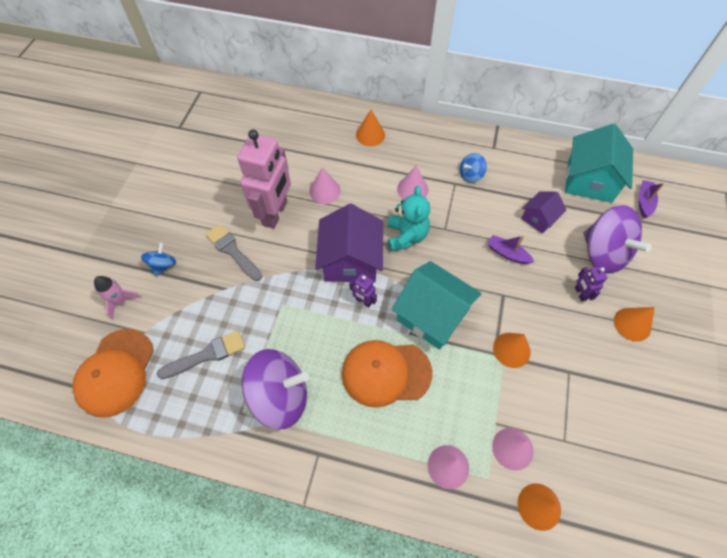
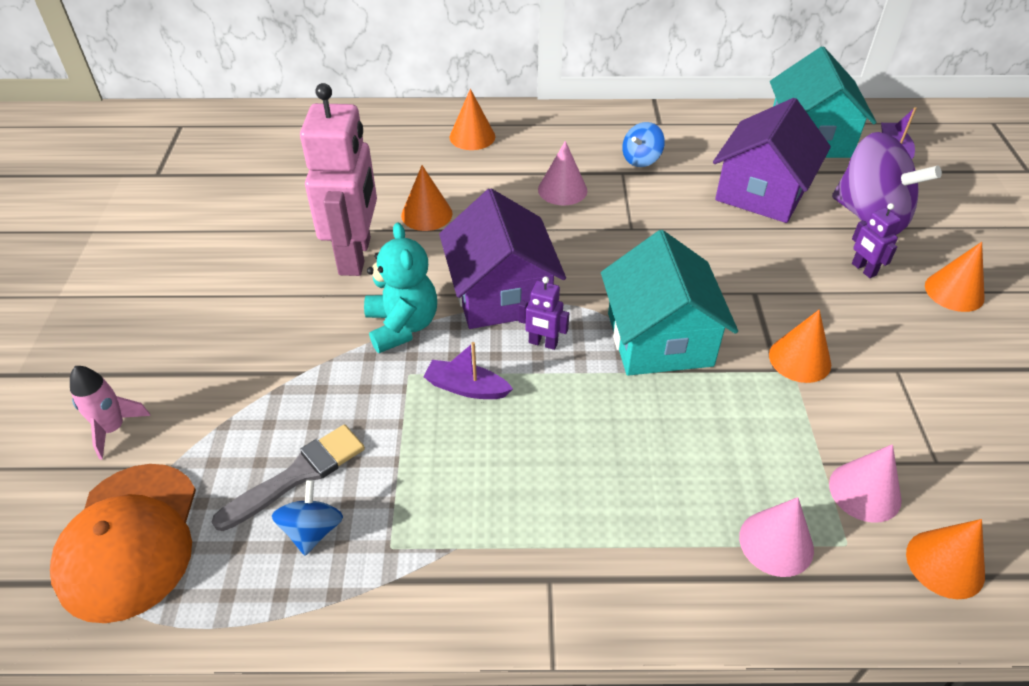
camera: 15 degrees left, 15 degrees down
blue spinning top [141,243,176,276] -> blue spinning top moved to [272,480,343,556]
grey brush [206,224,262,281] -> none
purple spinning top [242,349,309,430] -> none
pink cone [309,167,341,204] -> orange cone [401,165,453,231]
orange cap [342,340,432,408] -> none
turquoise teddy bear [387,186,430,252] -> turquoise teddy bear moved to [364,222,437,353]
turquoise house [392,261,482,350] -> turquoise house turned 60 degrees clockwise [601,230,738,376]
purple boat [487,235,534,264] -> purple boat moved to [424,342,513,399]
purple house [521,192,567,234] -> purple house [713,98,831,223], size x1.84

